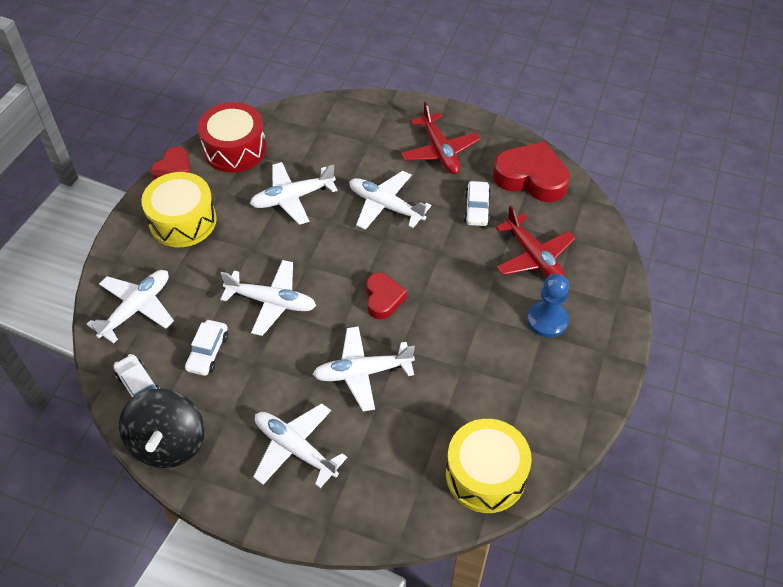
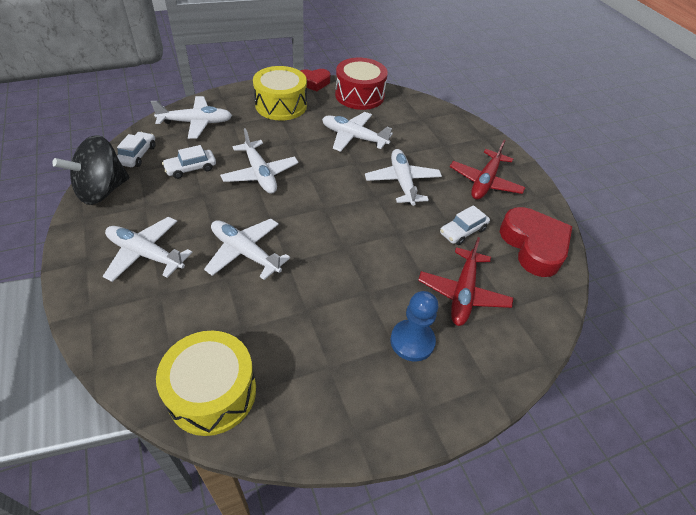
camera: 45 degrees right, 5 degrees down
white plane [253,403,347,488] -> white plane turned 60 degrees counterclockwise [103,217,192,282]
red heart [366,272,407,319] -> none

